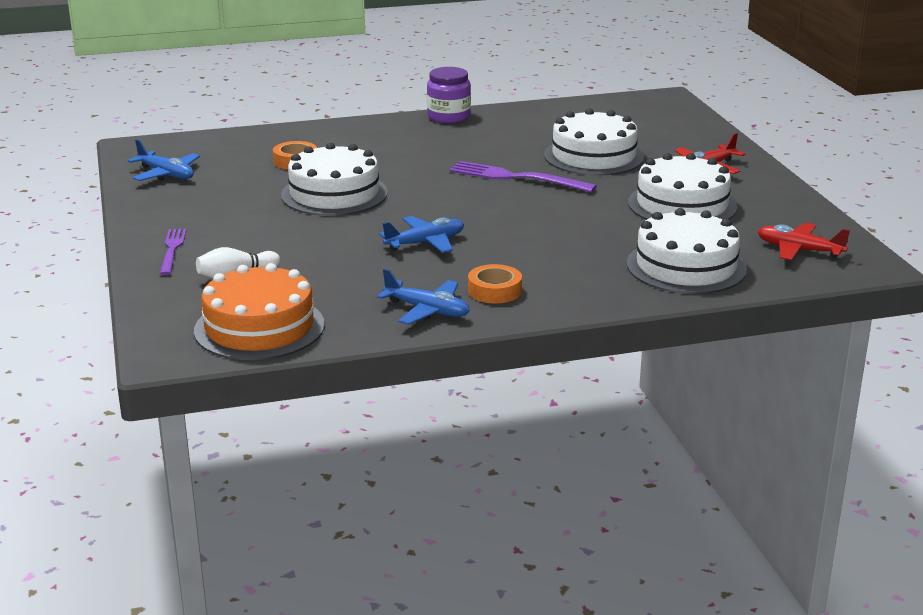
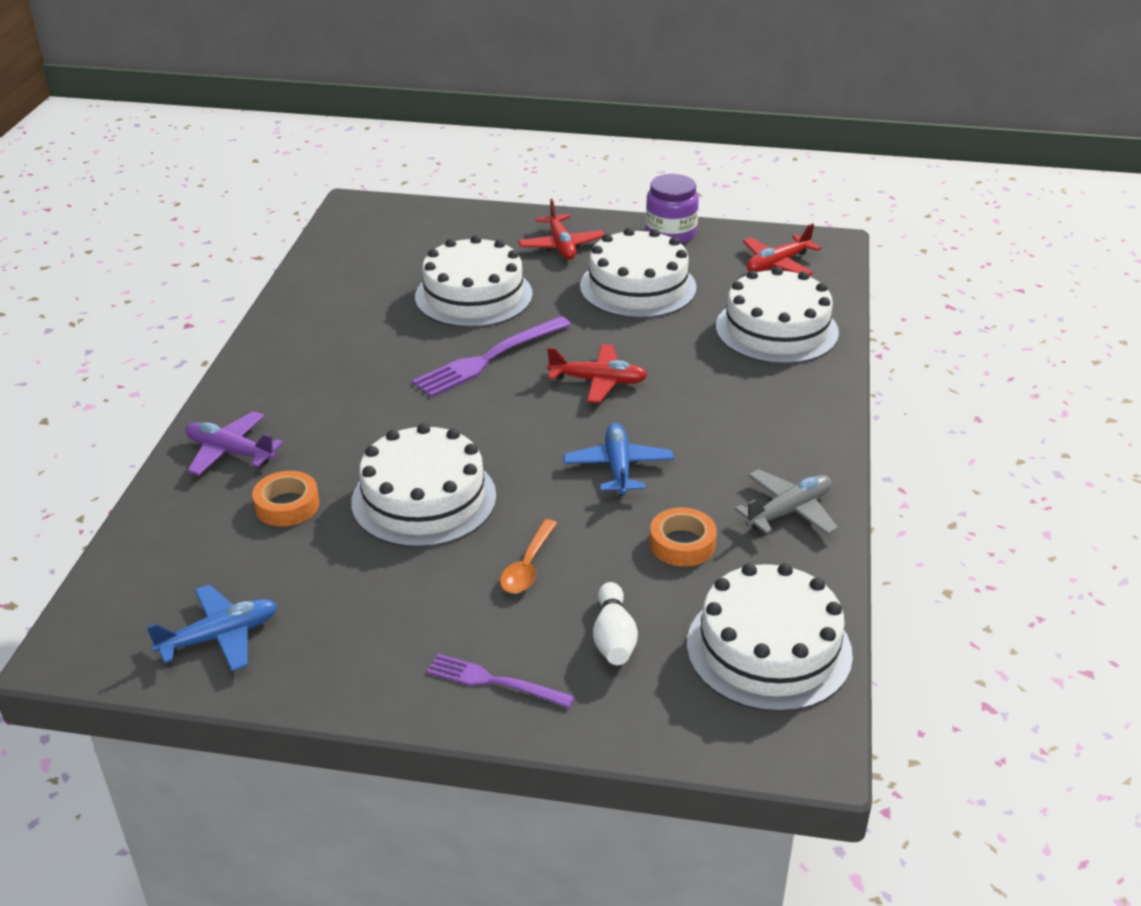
camera: 65 degrees left, 10 degrees up
orange cake [194,263,325,360] -> white cake [687,563,853,712]
blue plane [377,269,470,325] -> grey plane [735,469,838,535]
purple jar [427,67,471,123] -> purple jar moved to [646,174,699,243]
orange tape [468,264,522,303] -> orange tape moved to [650,507,717,567]
none -> purple plane [185,411,283,476]
none -> orange spoon [500,519,557,593]
none -> red plane [547,344,648,403]

